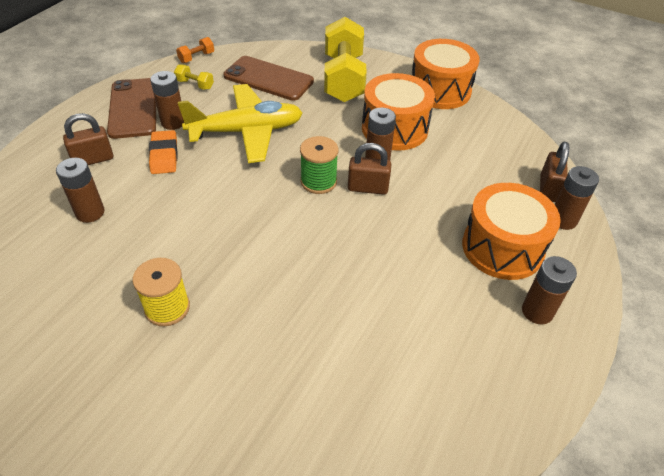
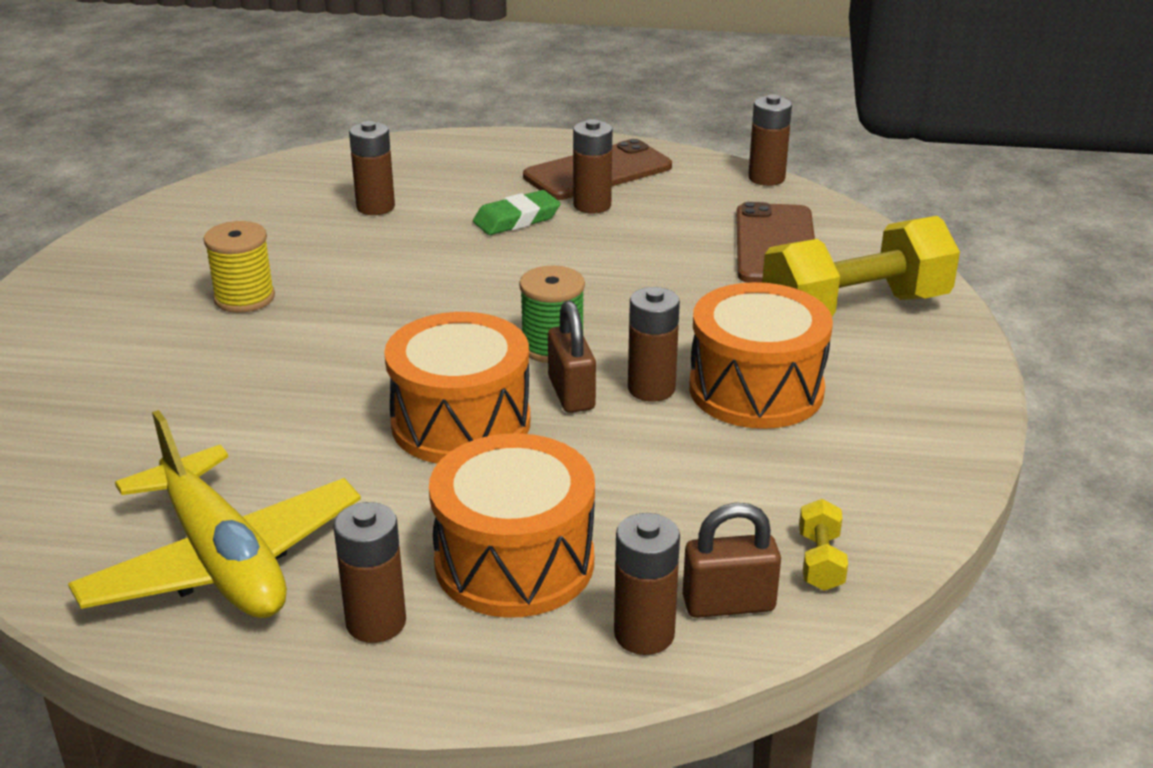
camera: 70 degrees right, 15 degrees down
brown padlock [63,113,113,165] -> none
orange eraser [149,130,178,174] -> green eraser [473,190,560,235]
yellow dumbbell [174,64,214,90] -> yellow dumbbell moved to [799,499,848,591]
orange dumbbell [176,37,214,63] -> brown battery [748,94,792,186]
yellow plane [178,84,302,163] -> yellow plane moved to [68,410,361,618]
orange drum [412,39,480,109] -> orange drum moved to [384,312,530,464]

